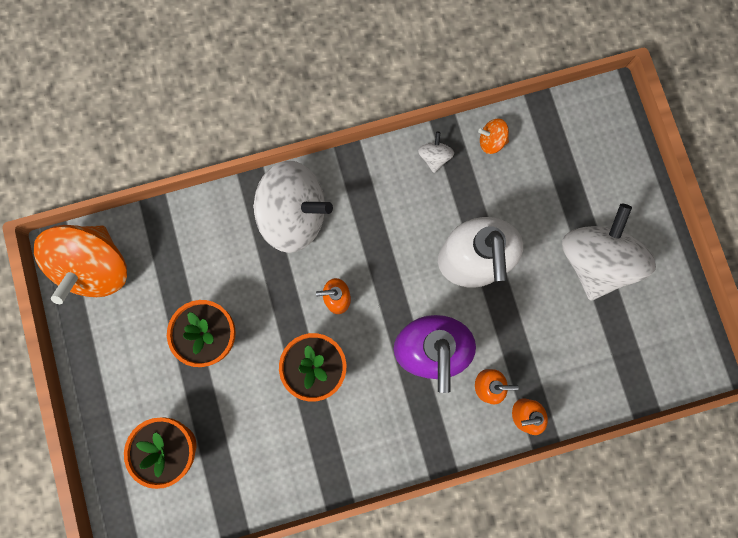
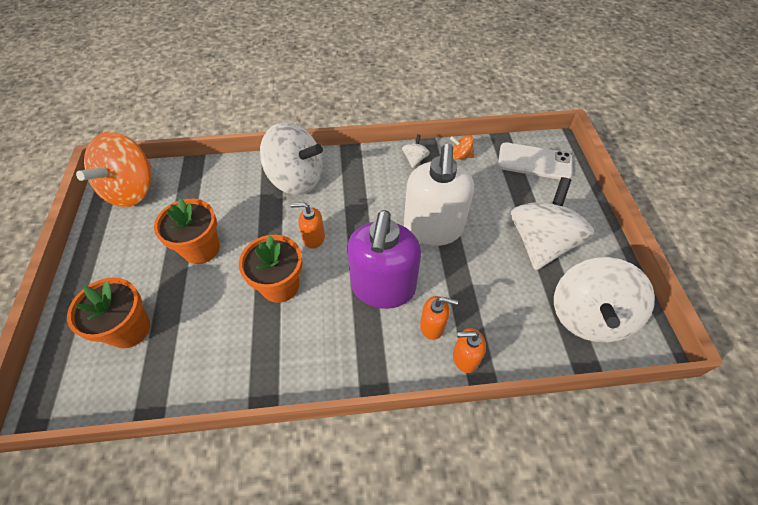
camera: 10 degrees right, 25 degrees down
none -> white phone [498,142,572,180]
none -> white spinning top [554,257,655,342]

